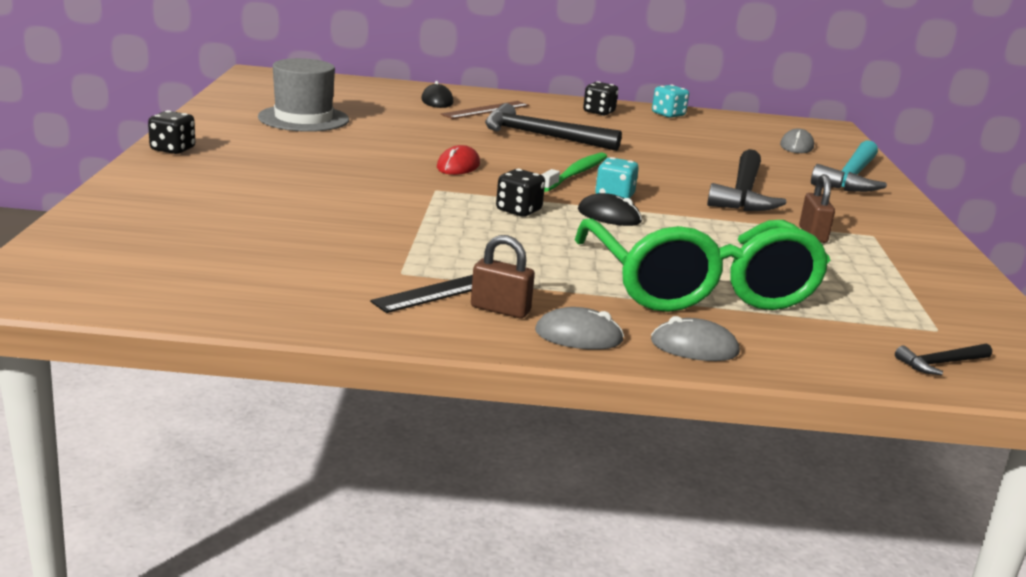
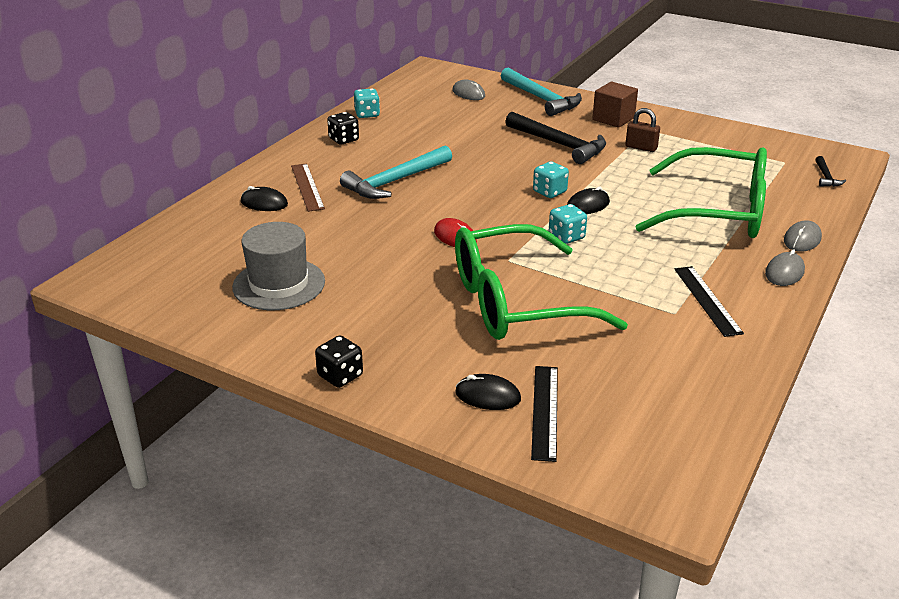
camera: 60 degrees left, 10 degrees up
brown padlock [471,235,535,318] -> none
black hammer [485,103,622,151] -> turquoise hammer [340,146,452,199]
black dice [496,169,545,217] -> turquoise dice [549,204,587,244]
green toothbrush [541,152,607,192] -> none
none -> green glasses [455,224,628,340]
none -> black mouse [455,374,521,410]
none -> black ruler [531,366,558,462]
none -> brown cube [592,82,638,128]

